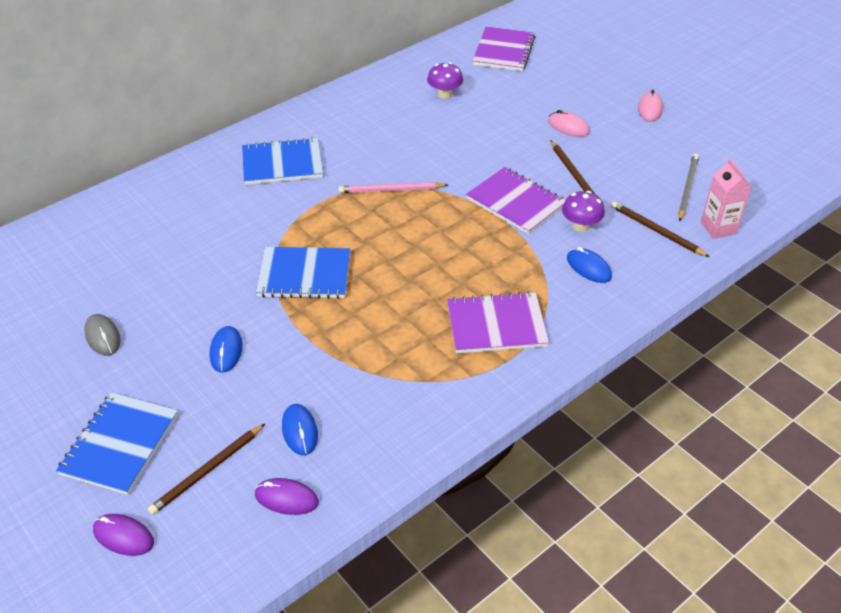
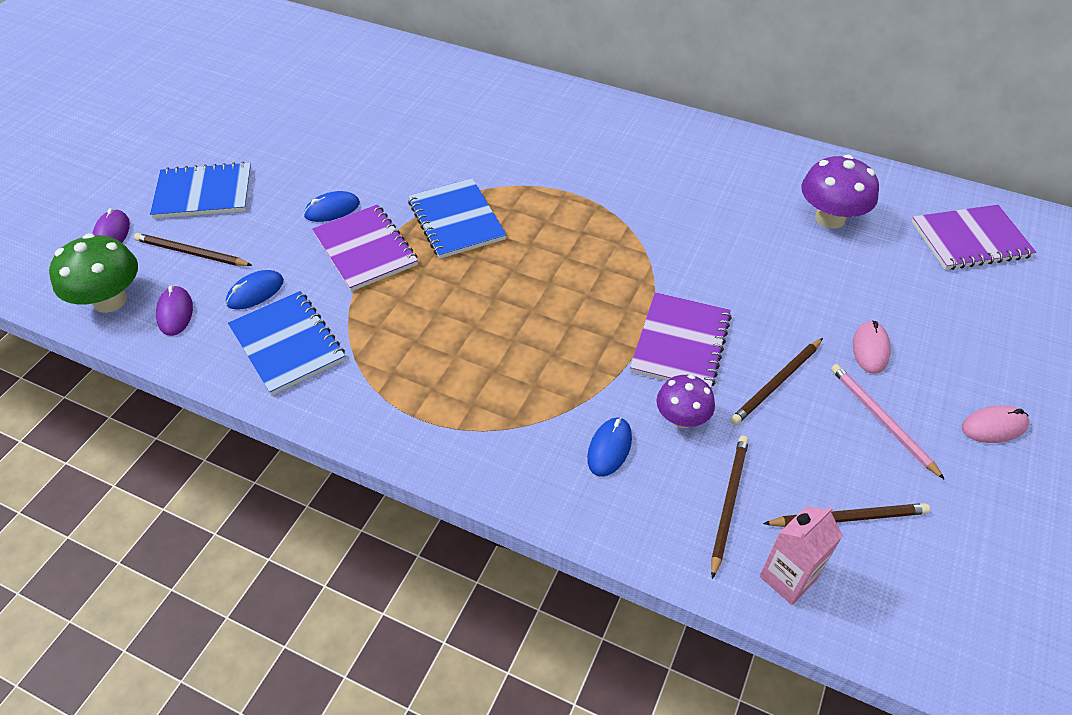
camera: 65 degrees right, 5 degrees up
grey mouse [84,314,121,356] -> none
blue notebook [242,137,323,185] -> blue notebook moved to [228,291,345,395]
pink pencil [338,182,448,193] -> pink pencil moved to [831,364,945,480]
purple mushroom [427,62,463,98] -> purple mushroom [801,155,879,229], size x1.56
purple notebook [447,291,549,354] -> purple notebook moved to [312,204,418,291]
grey pencil [678,154,699,221] -> brown pencil [763,503,930,527]
none -> green mushroom [49,234,138,313]

